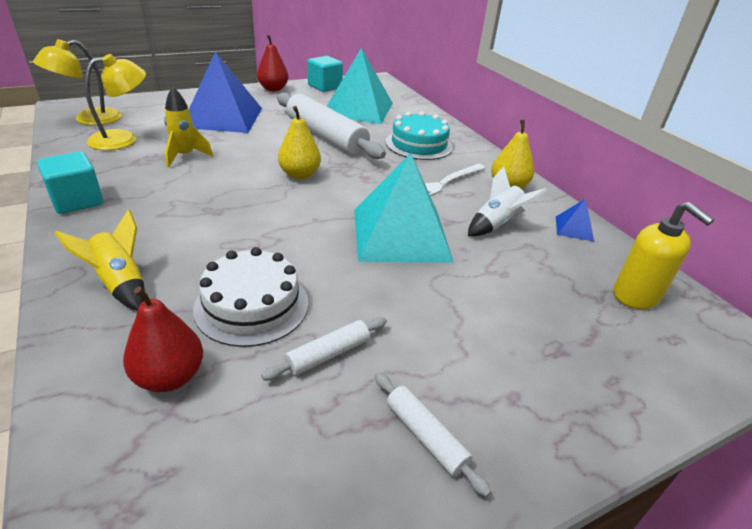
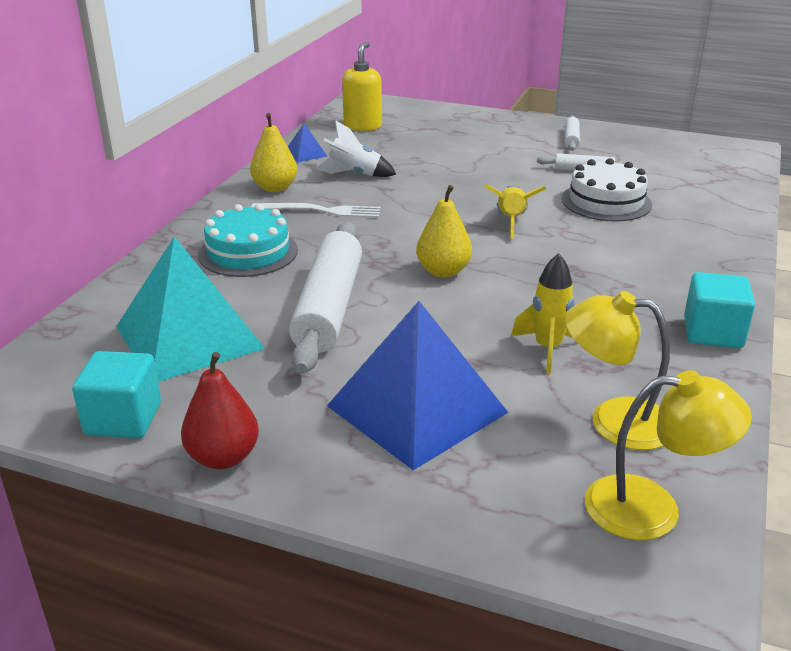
camera: 130 degrees left, 5 degrees down
yellow rocket [55,209,145,311] -> yellow rocket moved to [484,184,546,239]
red pear [123,286,203,392] -> none
turquoise pyramid [354,153,454,263] -> none

